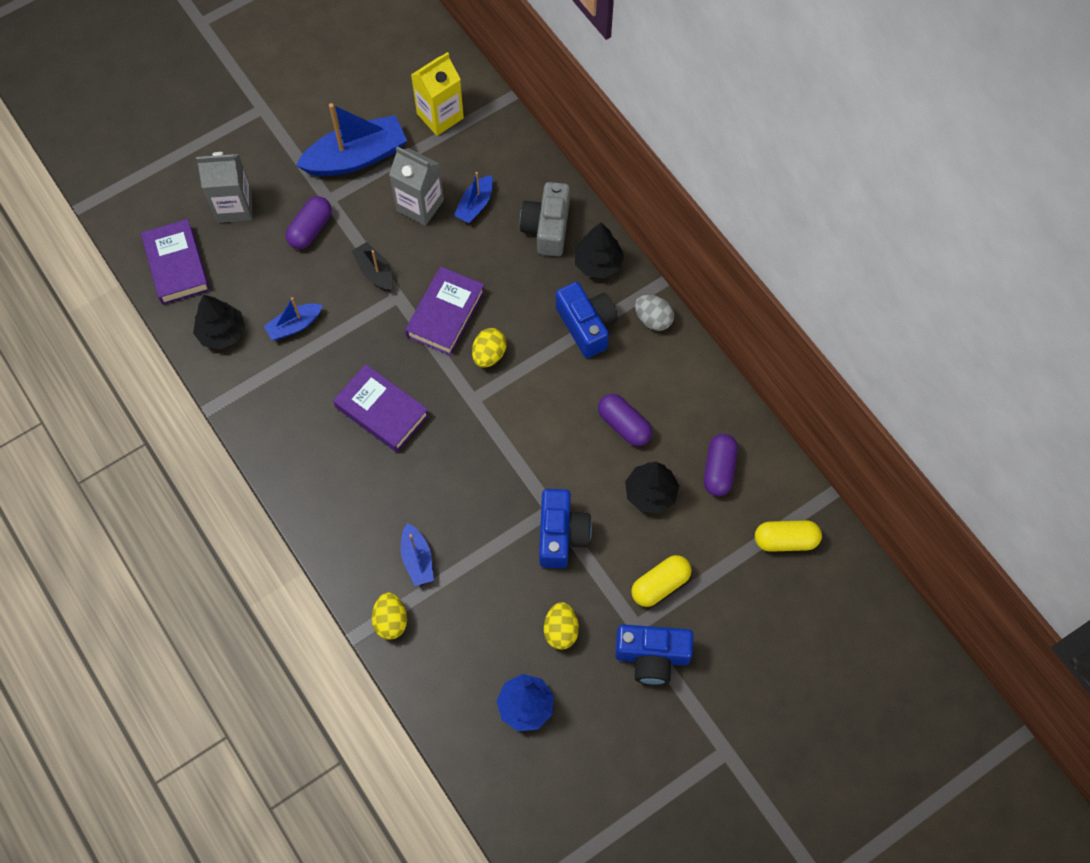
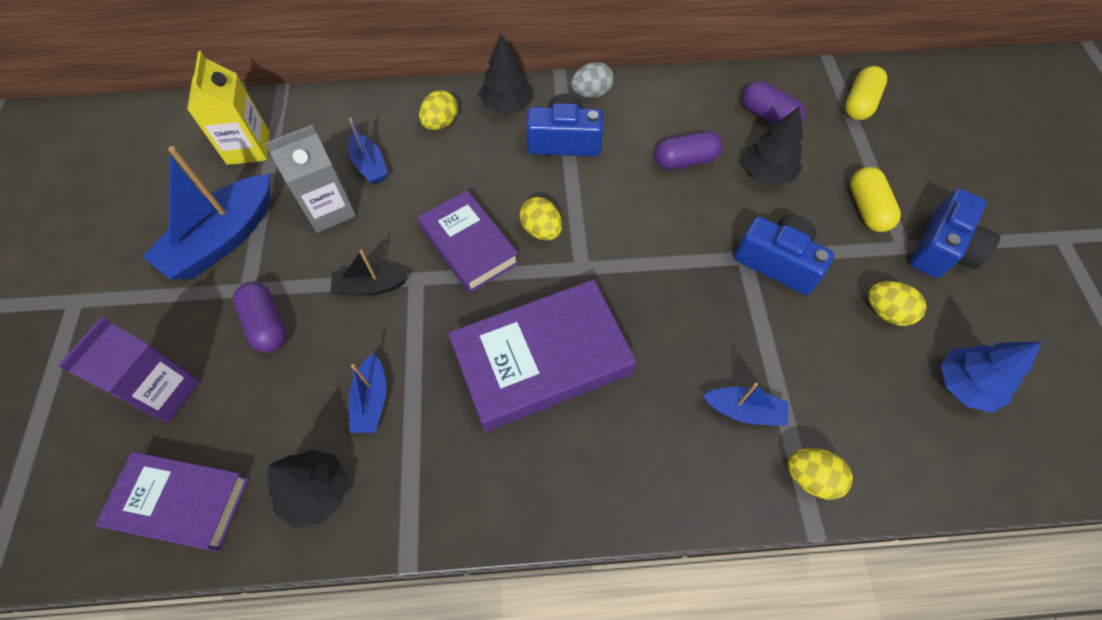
camera: 60 degrees left, 5 degrees down
grey carton [196,152,252,223] -> purple carton [57,317,200,423]
blue boat [296,103,407,176] -> blue boat turned 150 degrees counterclockwise [142,146,270,279]
purple book [333,364,429,452] -> purple book [448,280,636,432], size x1.52
grey camera [520,182,570,256] -> yellow egg [419,90,458,130]

